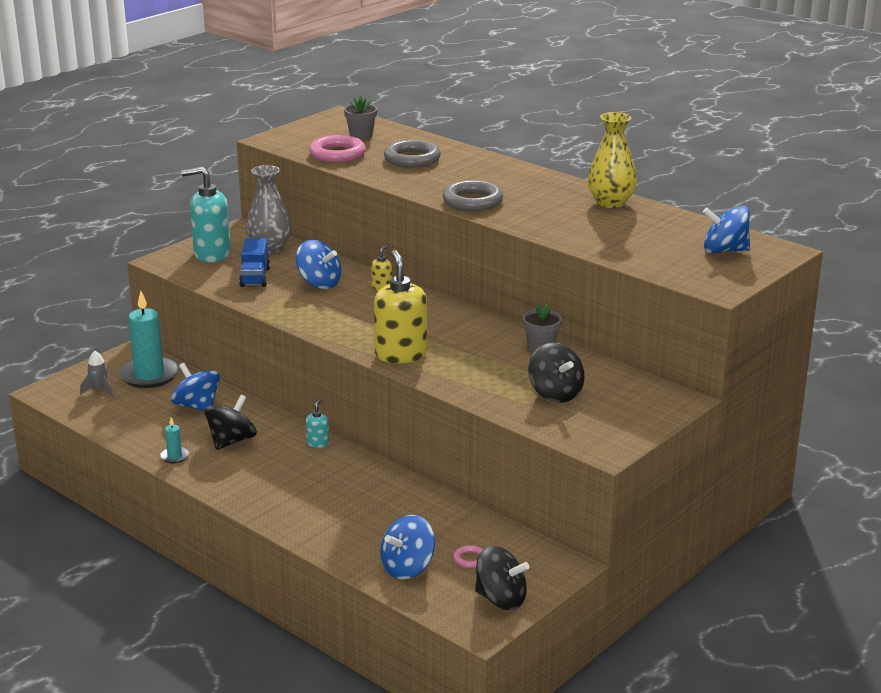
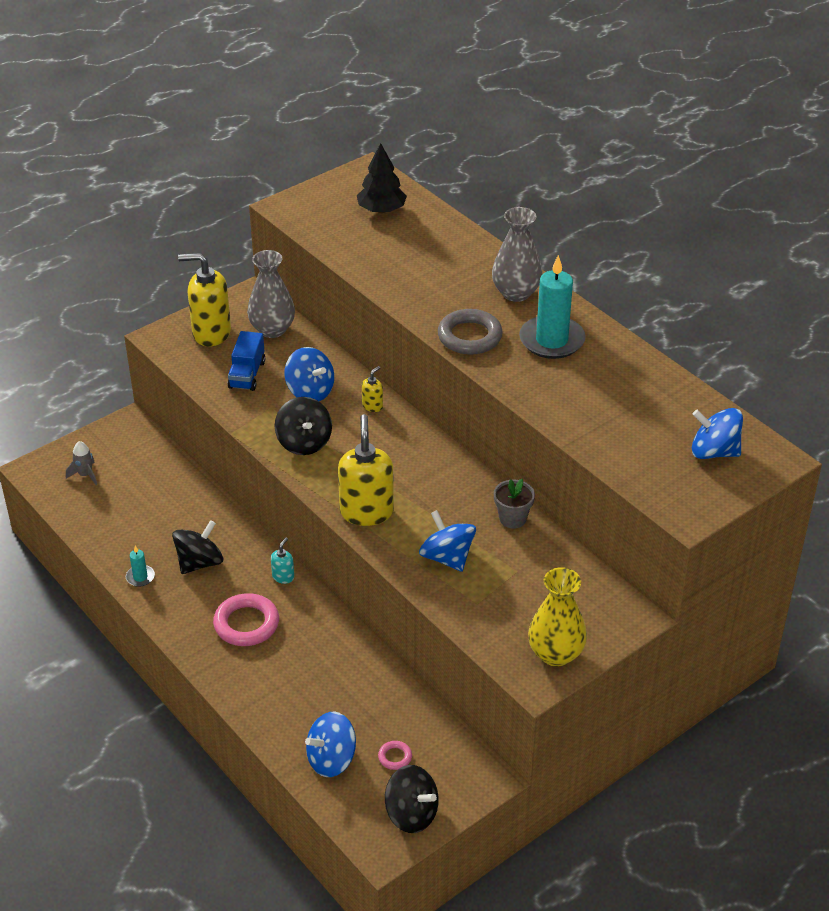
camera: 10 degrees right, 15 degrees up
turquoise candle [119,291,179,388] -> turquoise candle moved to [519,255,586,359]
blue spinning top [171,363,220,412] -> blue spinning top moved to [419,510,476,572]
turquoise soap dispenser [181,167,231,262] -> yellow soap dispenser [178,253,231,347]
pink ring [309,135,366,163] -> pink ring moved to [213,593,279,646]
grey flower pot [344,96,377,140] -> black tree [357,143,407,213]
grey ring [384,140,441,168] -> none
black spinning top [528,343,585,403] -> black spinning top moved to [275,397,332,455]
yellow vase [588,112,637,208] -> yellow vase moved to [528,567,587,667]
none -> grey vase [492,207,543,302]

